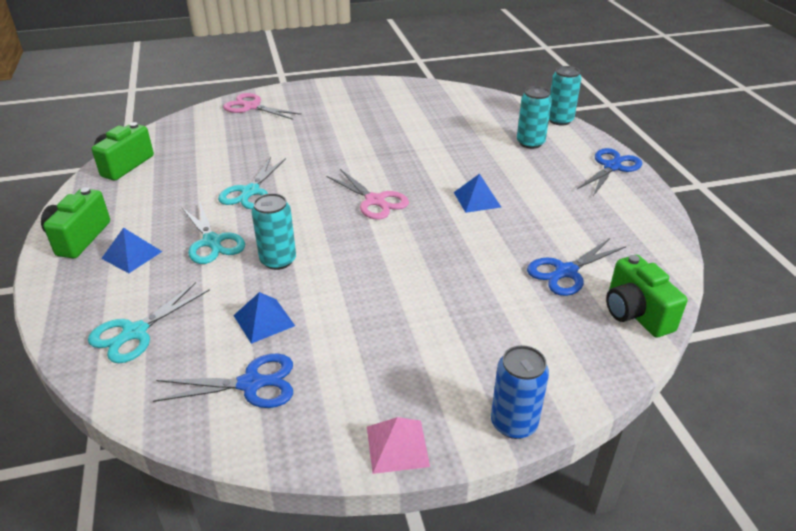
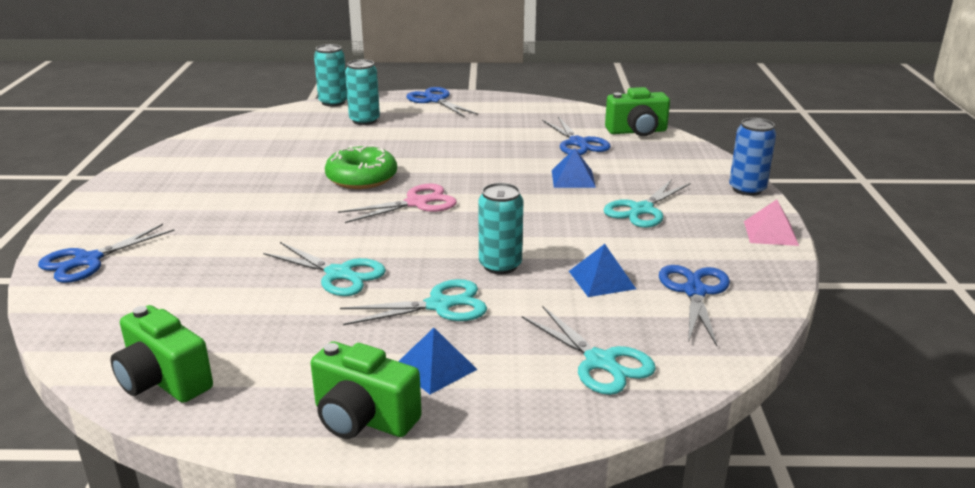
camera: 75 degrees left, 10 degrees down
pink scissors [223,93,302,120] -> blue scissors [38,224,175,283]
blue pyramid [454,174,501,213] -> blue pyramid moved to [552,148,596,188]
none -> green donut [325,145,397,189]
none -> turquoise scissors [604,179,690,228]

